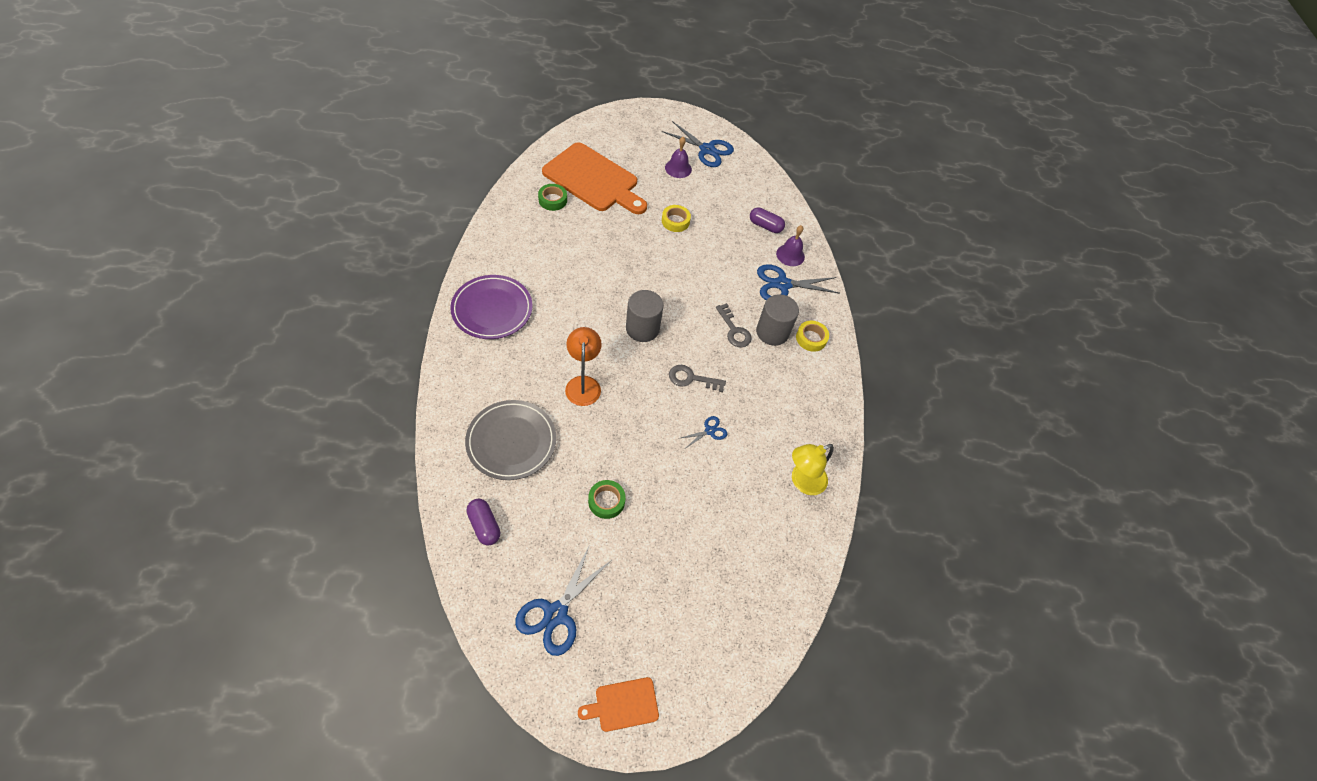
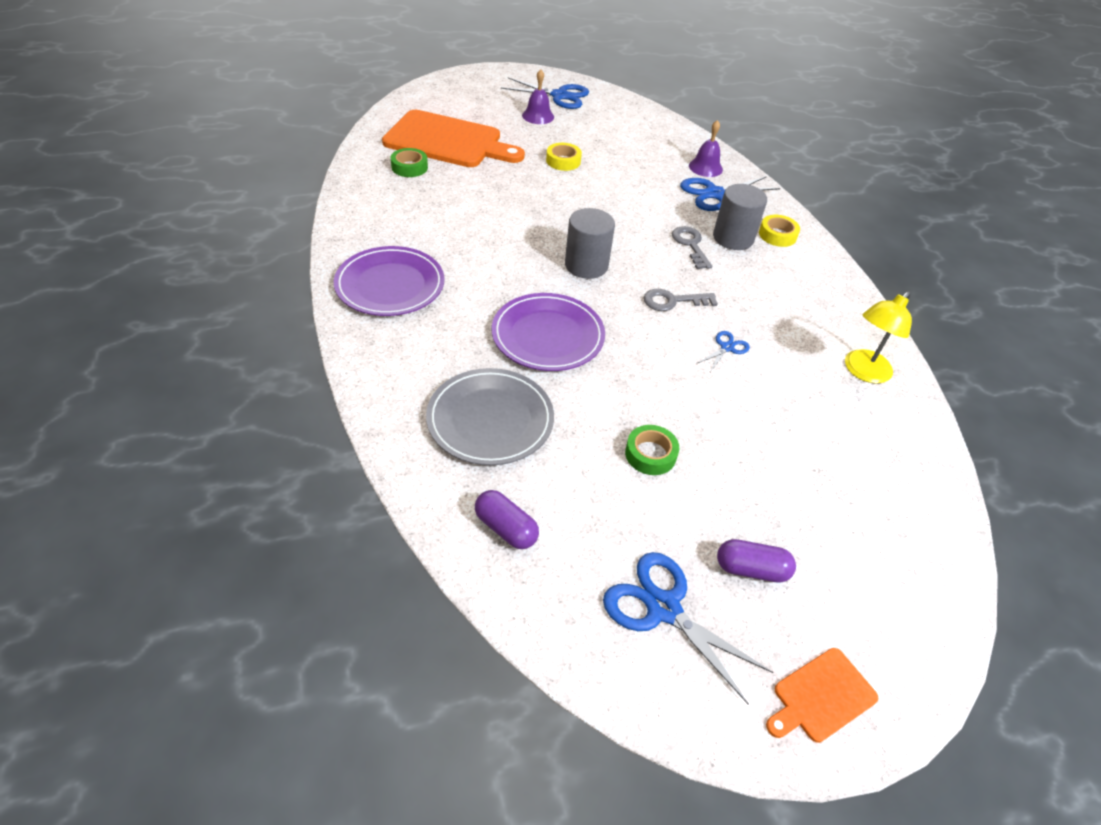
camera: 15 degrees left, 10 degrees down
blue scissors [515,547,611,656] -> blue scissors turned 120 degrees clockwise [603,552,774,705]
orange lamp [565,327,602,406] -> purple plate [492,293,605,371]
grey key [716,303,752,347] -> grey key turned 150 degrees counterclockwise [672,226,712,269]
purple capsule [750,207,785,233] -> purple capsule moved to [717,539,796,583]

